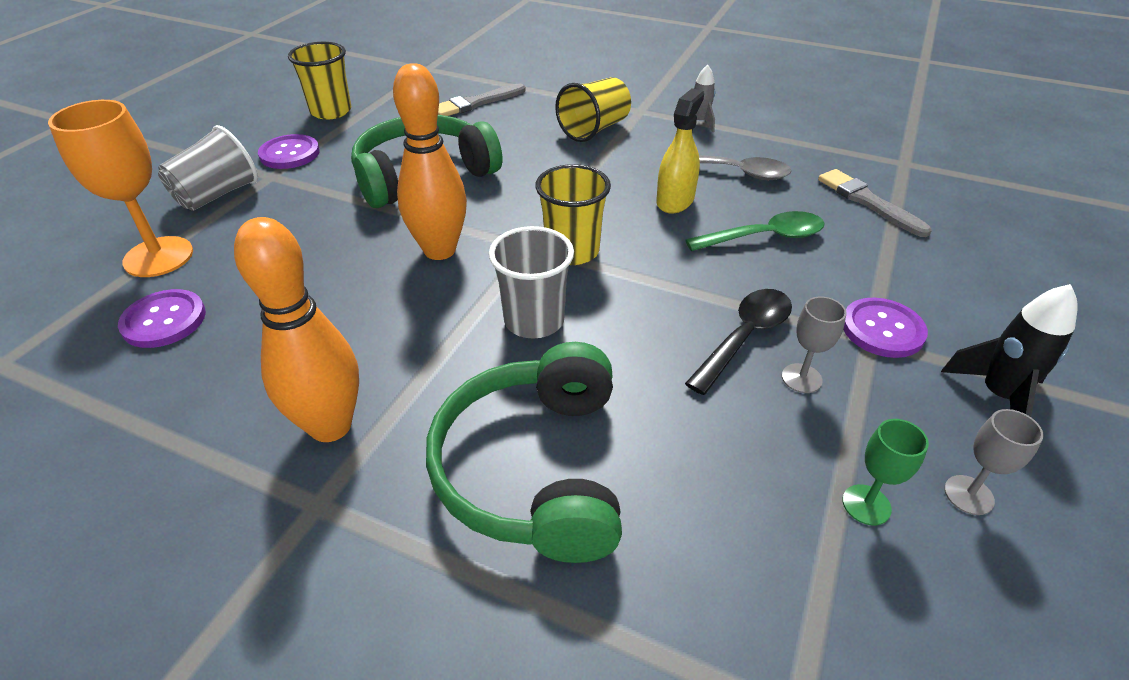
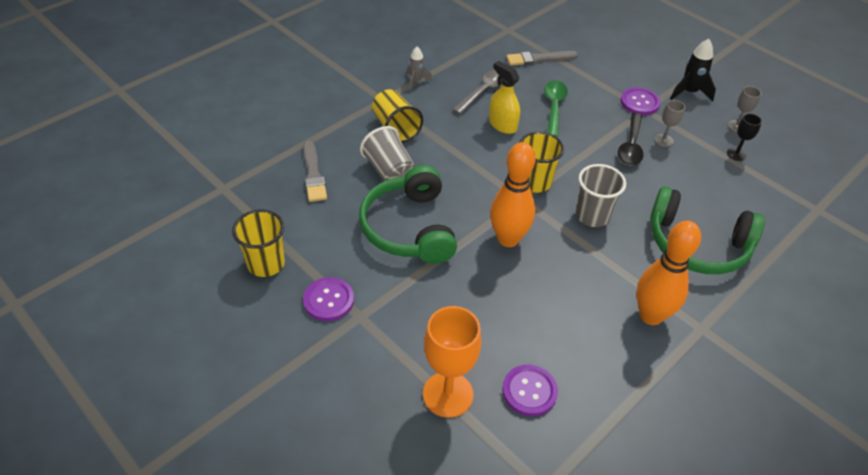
camera: 70 degrees left, 5 degrees up
grey cup [158,125,258,211] -> grey cup moved to [360,126,415,181]
black spoon [685,289,792,395] -> black spoon turned 135 degrees counterclockwise [618,113,643,166]
green goblet [843,419,929,526] -> black goblet [727,113,762,161]

